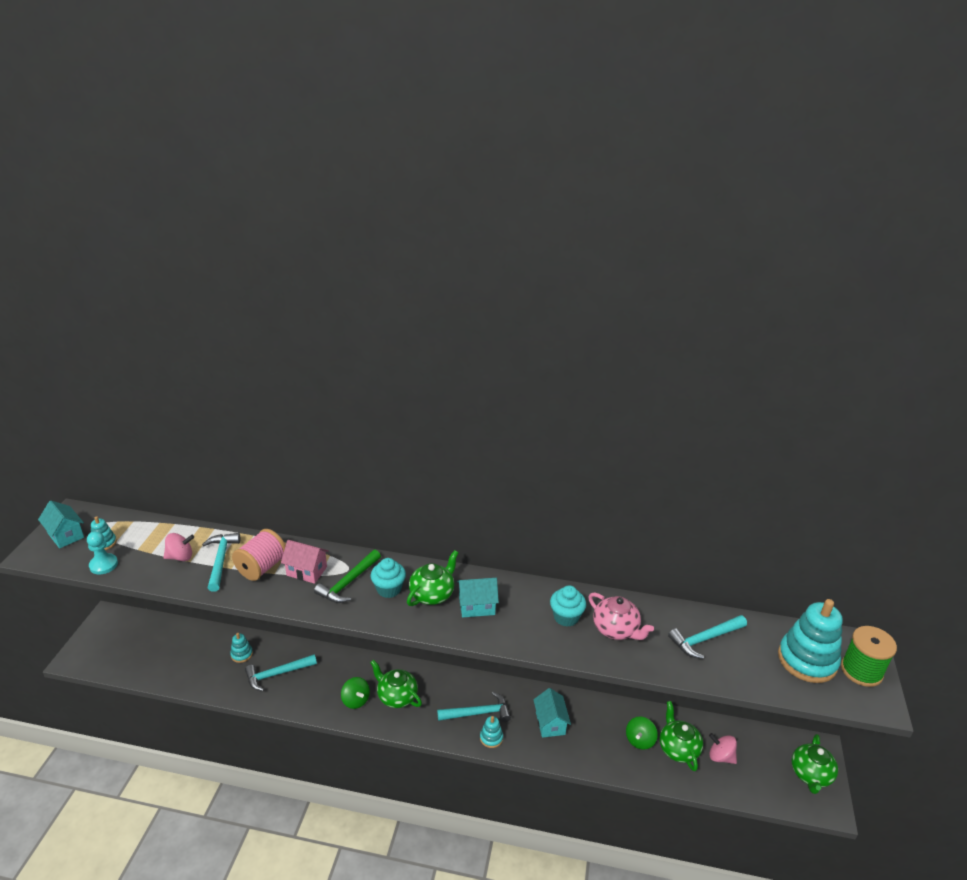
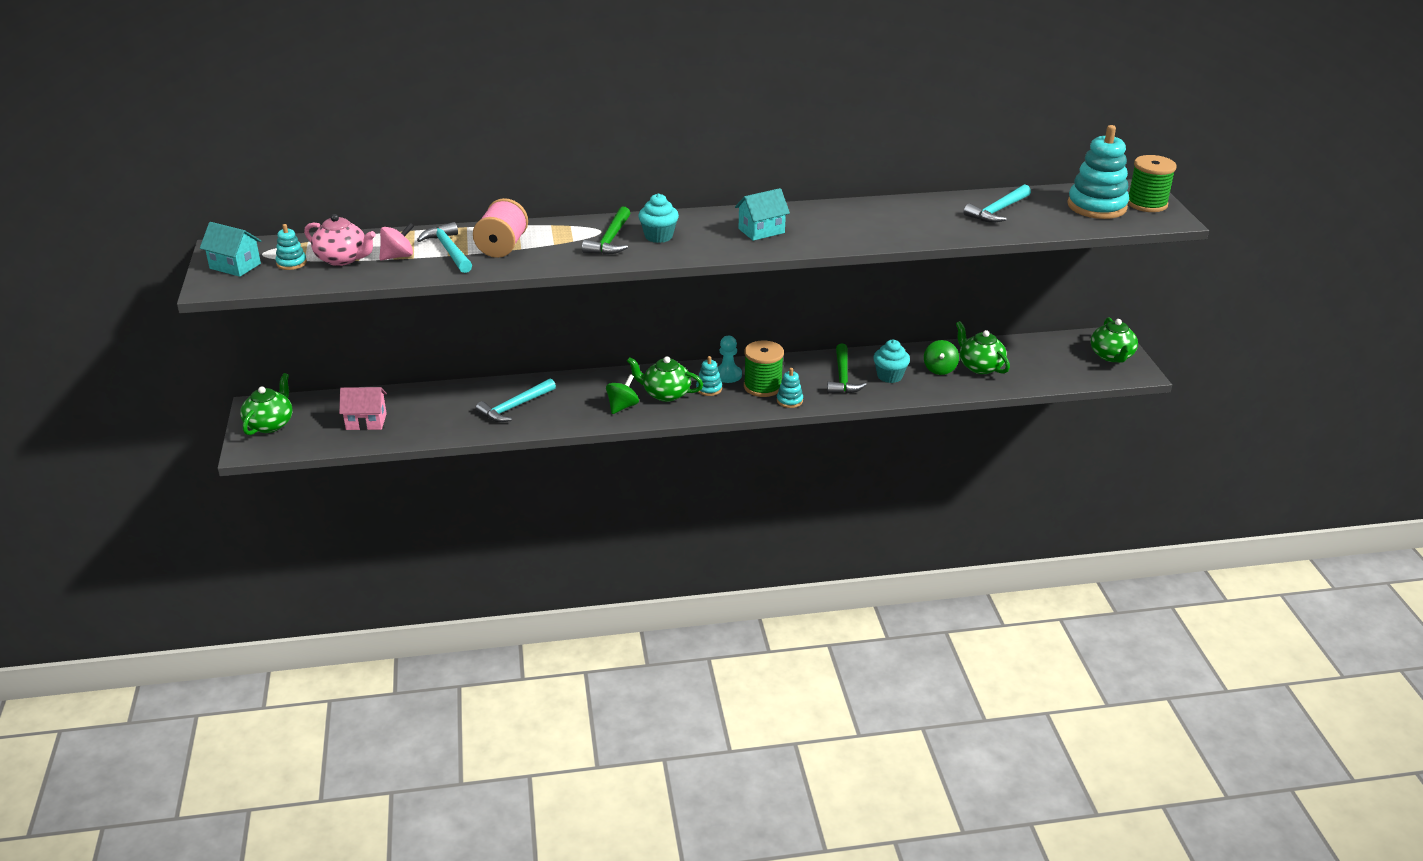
camera: 20 degrees left, 0 degrees up
turquoise pawn [87,531,118,575] -> turquoise pawn moved to [718,335,742,383]
turquoise stacking toy [230,633,253,663] -> turquoise stacking toy moved to [696,356,722,396]
pink house [281,540,329,584] -> pink house moved to [339,387,387,430]
green spinning top [341,677,370,709] -> green spinning top turned 90 degrees counterclockwise [606,374,639,414]
green teapot [407,550,458,606] -> green teapot moved to [240,373,292,435]
turquoise hammer [437,692,511,722] -> green spool [744,340,784,397]
turquoise house [533,688,571,738] -> green hammer [827,344,867,394]
turquoise cupcake [550,585,586,627] -> turquoise cupcake moved to [873,340,910,383]
pink teapot [588,592,654,640] -> pink teapot moved to [304,214,376,266]
pink spinning top [709,733,737,764] -> none

